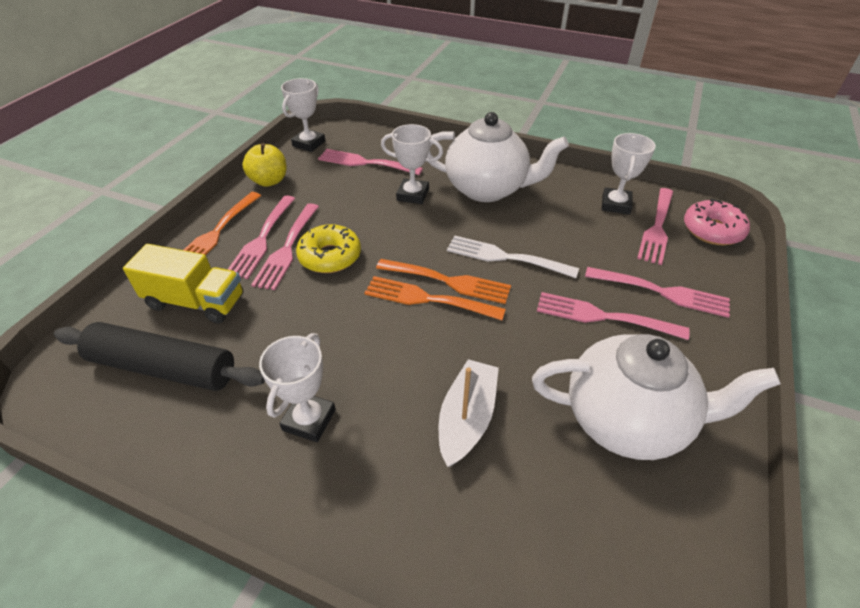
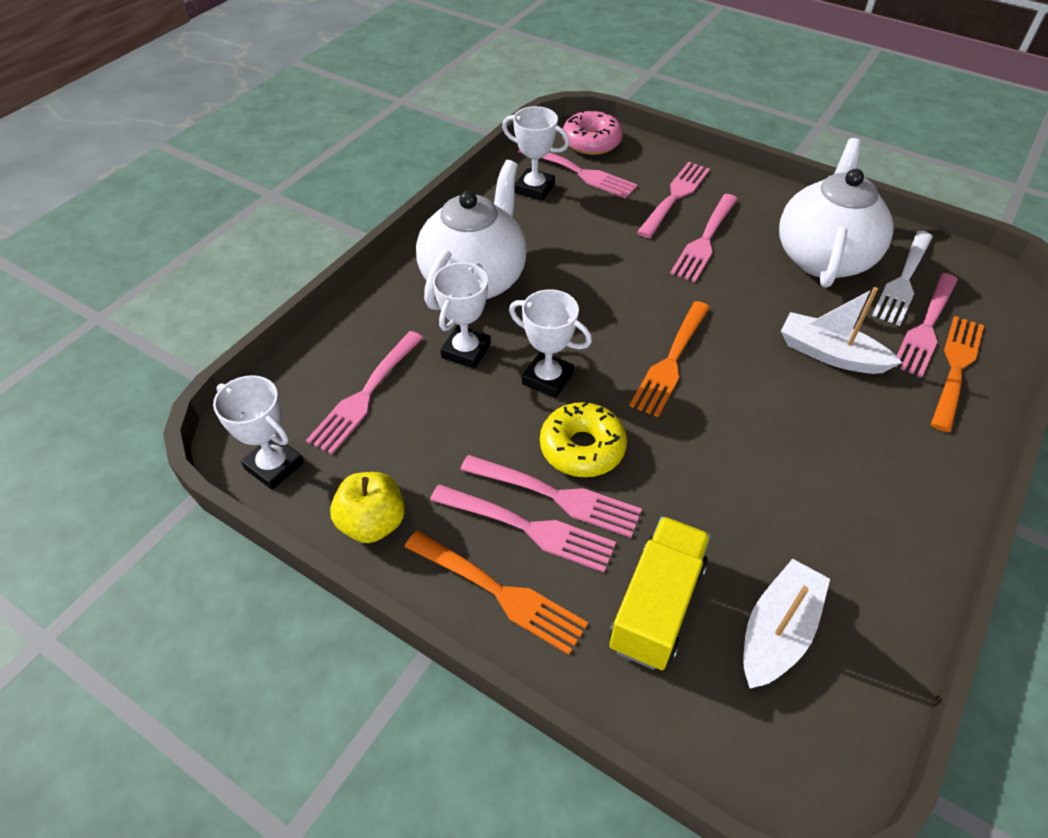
camera: 80 degrees left, 5 degrees up
black rolling pin [54,322,265,391] -> white boat [743,559,830,688]
white trophy [259,333,336,442] -> white trophy moved to [509,289,592,398]
orange fork [376,259,511,304] -> orange fork moved to [931,316,984,432]
white fork [447,235,579,278] -> white fork moved to [872,231,933,326]
none -> pink fork [895,273,958,377]

